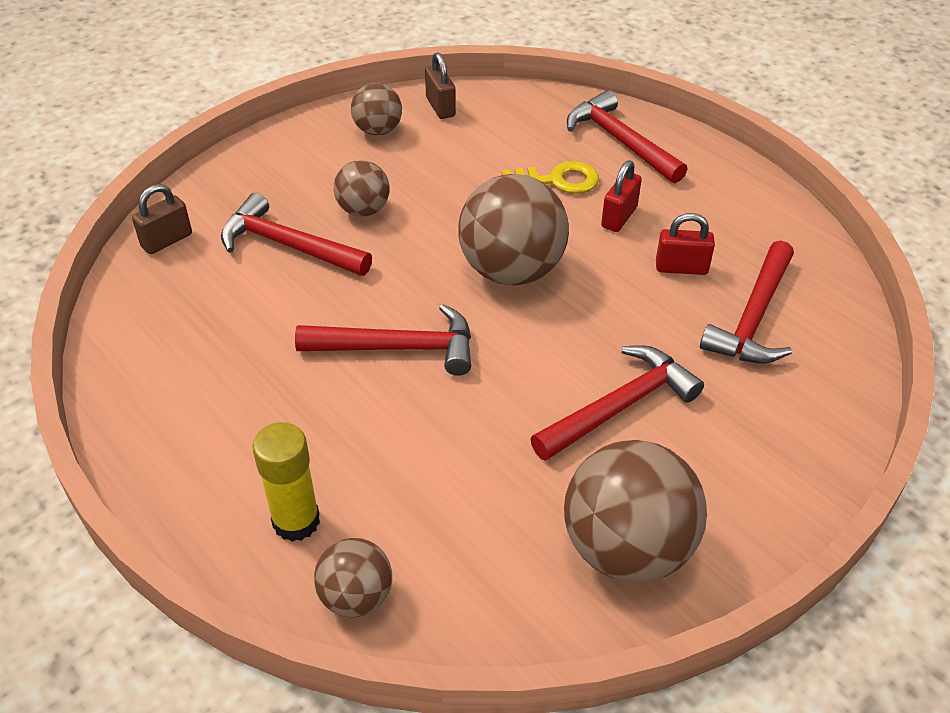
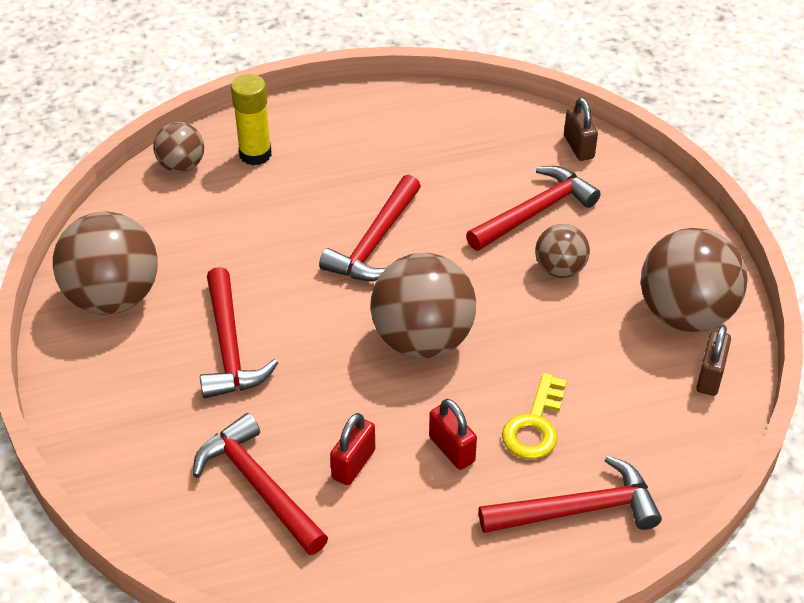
camera: 115 degrees right, 0 degrees up
brown ball [351,83,402,136] -> brown ball [641,228,747,332], size x1.84
brown padlock [425,52,456,119] -> brown padlock turned 75 degrees counterclockwise [697,325,731,396]

